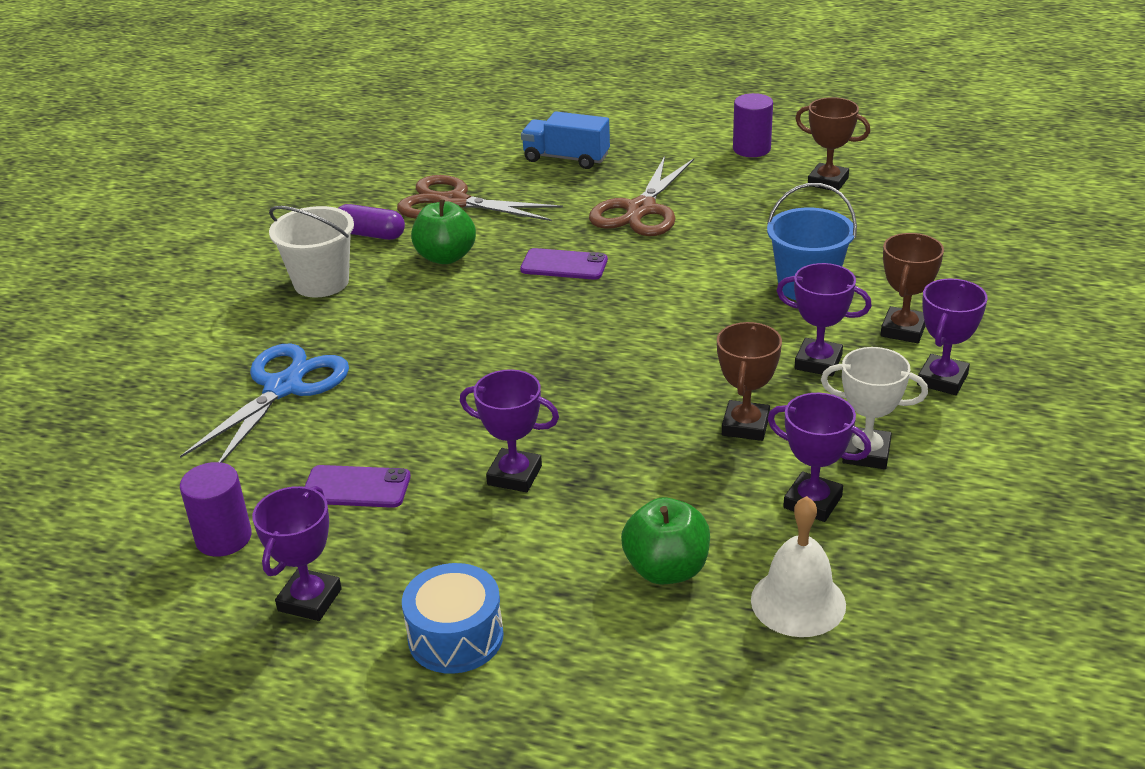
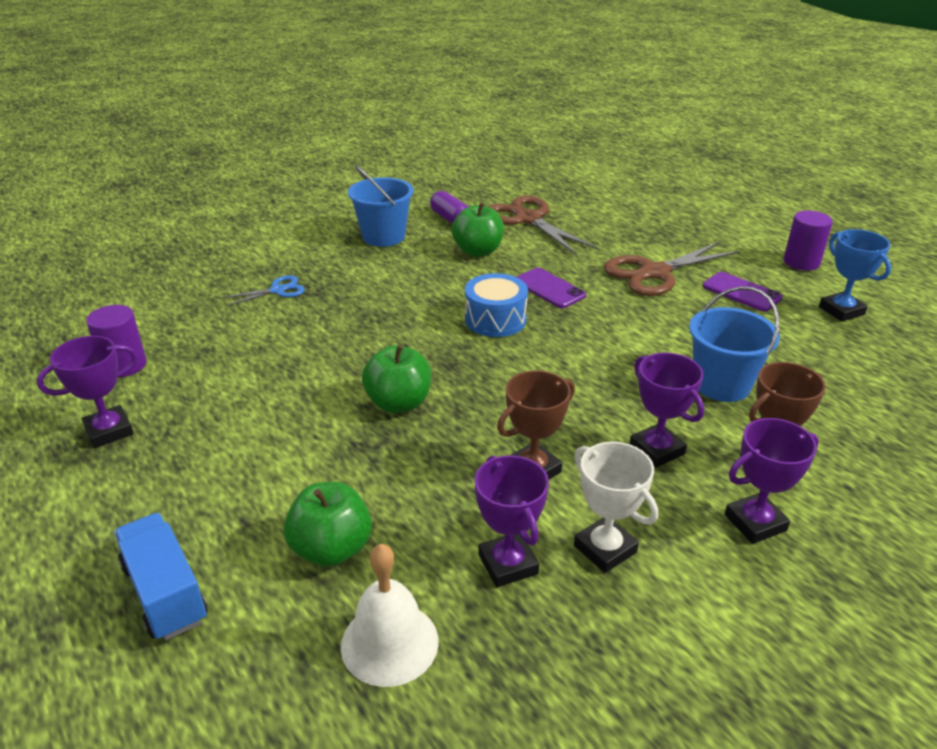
camera: 35 degrees right, 0 degrees up
blue scissors [180,344,349,463] -> blue scissors [222,275,305,306], size x0.52
white bucket [269,206,354,298] -> blue bucket [348,165,414,247]
purple phone [304,465,411,508] -> purple phone moved to [703,272,783,311]
blue drum [402,563,504,674] -> blue drum moved to [465,273,528,337]
purple trophy [460,369,559,492] -> none
blue truck [521,111,610,169] -> blue truck moved to [114,513,208,640]
brown trophy [795,97,870,191] -> blue trophy [819,229,891,322]
none -> green apple [362,345,431,413]

